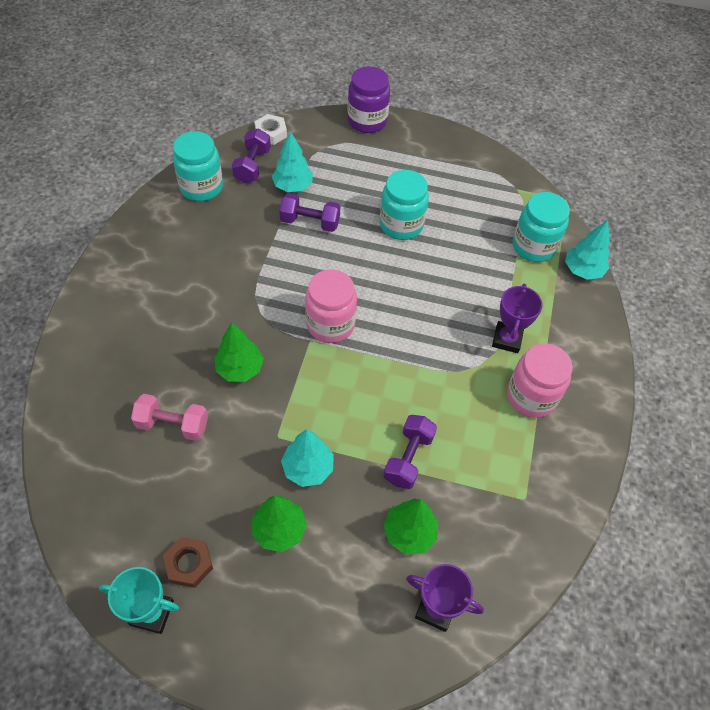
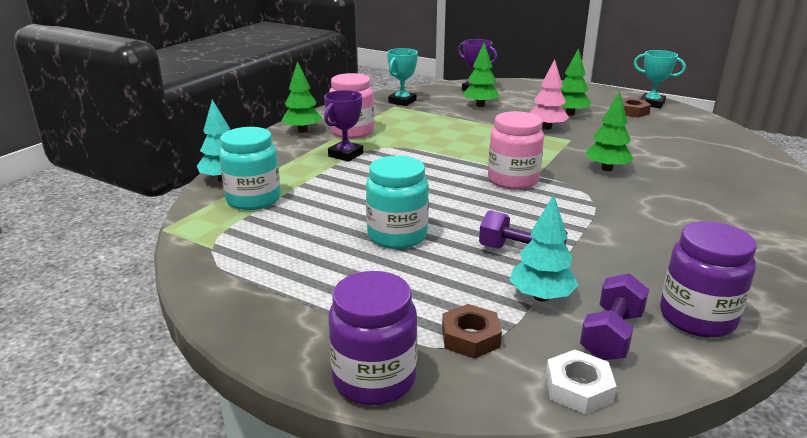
camera: 160 degrees left, 30 degrees down
pink dumbbell [131,394,208,441] -> none
turquoise jar [173,131,223,201] -> purple jar [660,221,757,338]
turquoise tree [281,429,334,487] -> pink tree [530,59,569,130]
purple dumbbell [383,415,437,489] -> none
none -> green tree [281,61,323,133]
none -> turquoise trophy [387,48,418,106]
none -> brown nut [442,304,502,359]

